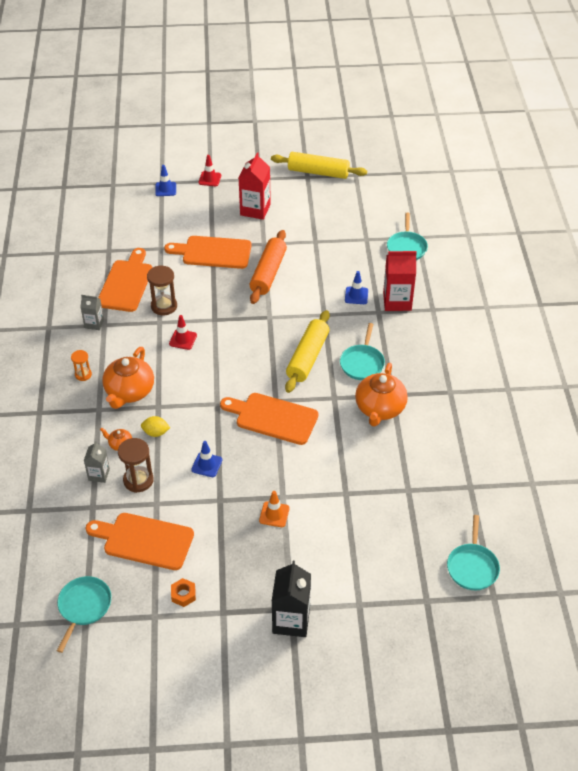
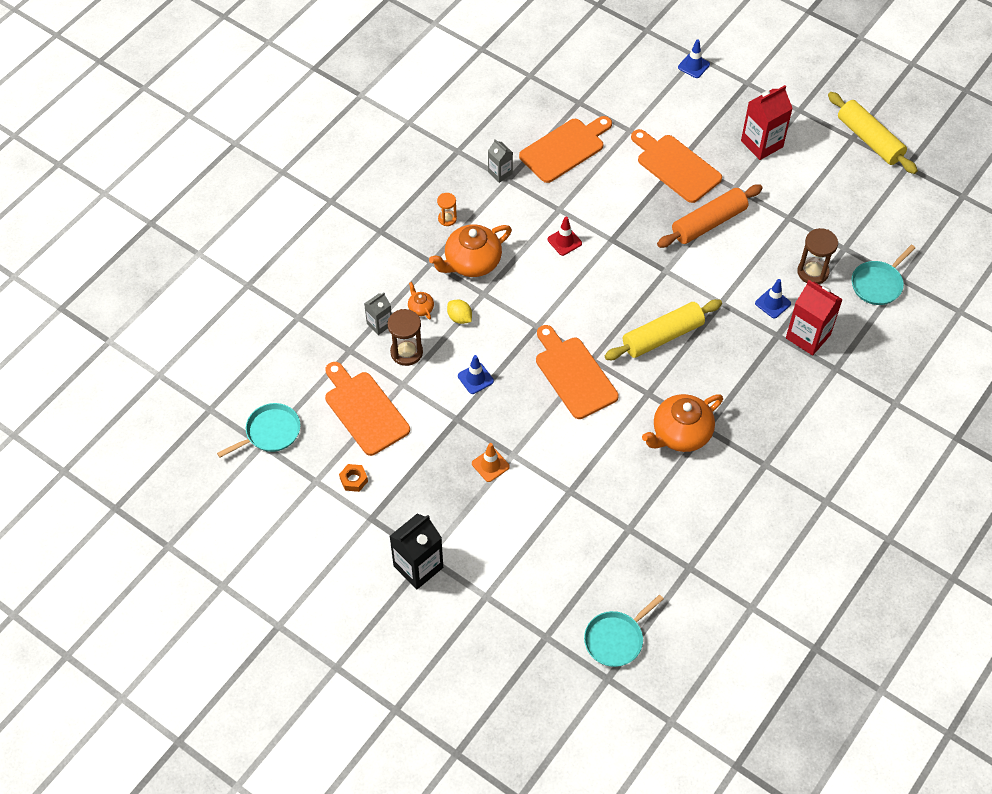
camera: 40 degrees right, 10 degrees up
brown hourglass [147,265,177,315] -> brown hourglass moved to [797,228,838,284]
red traffic cone [198,155,221,186] -> none
turquoise pan [340,323,385,380] -> none

